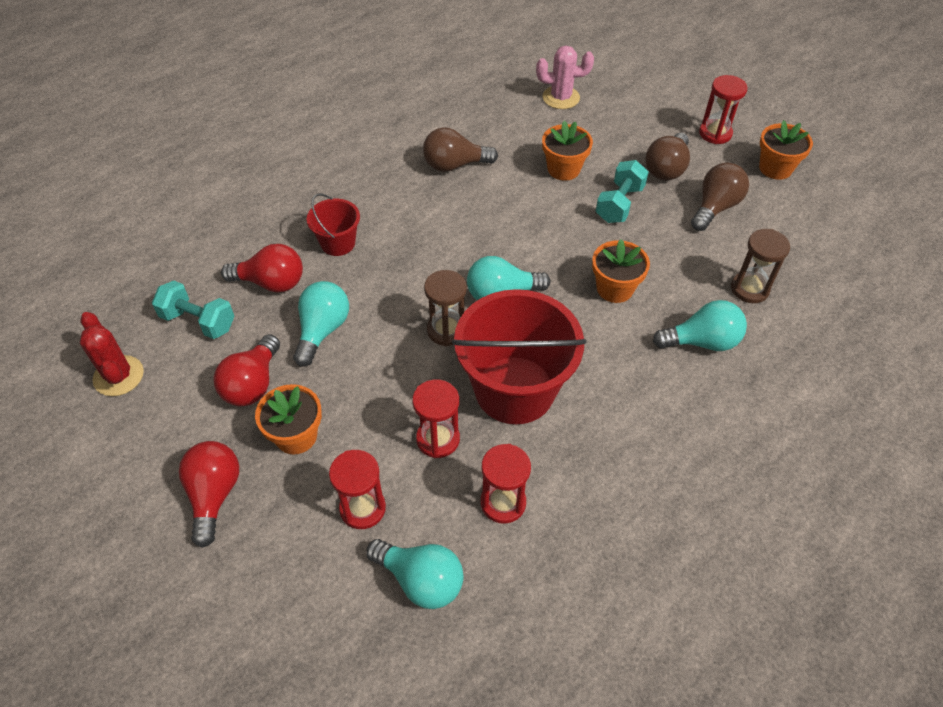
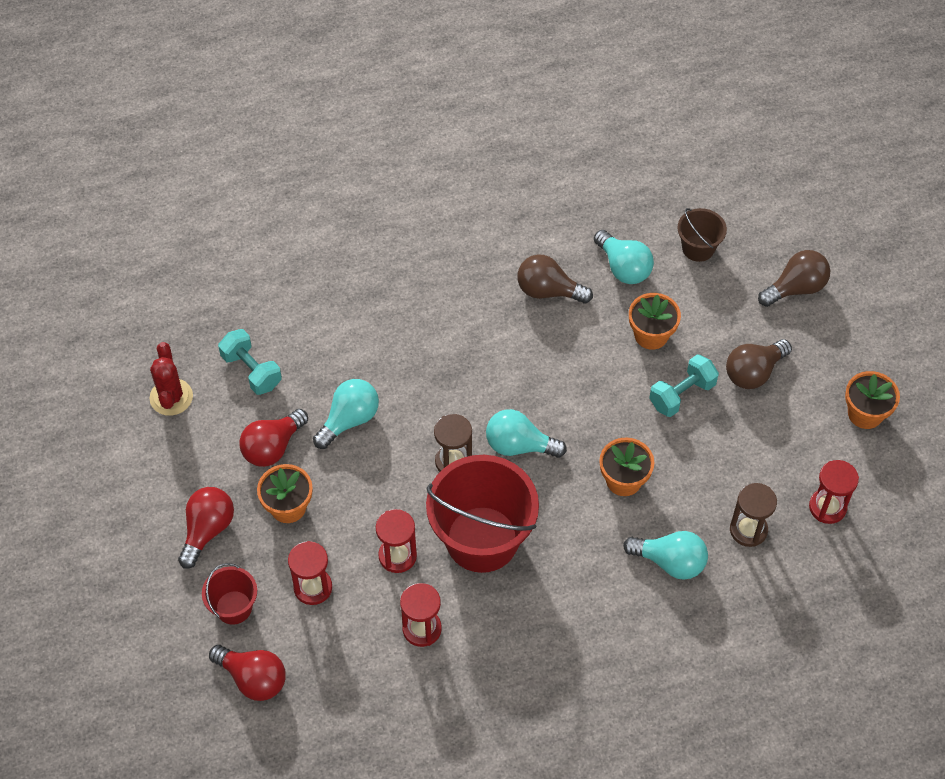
camera: 25 degrees right, 5 degrees up
red light bulb [221,244,303,293] -> red light bulb moved to [209,645,286,701]
red bucket [307,193,360,256] -> red bucket moved to [202,563,257,624]
turquoise light bulb [366,539,464,609] -> turquoise light bulb moved to [594,230,654,284]
pink cactus [536,46,594,109] -> brown bucket [677,208,727,262]
brown light bulb [691,163,749,231] -> brown light bulb moved to [758,250,830,307]
red hourglass [699,75,747,144] -> red hourglass moved to [809,460,859,524]

